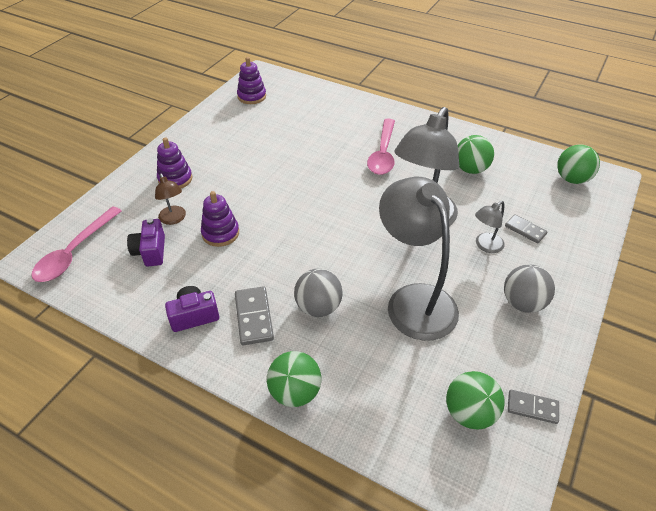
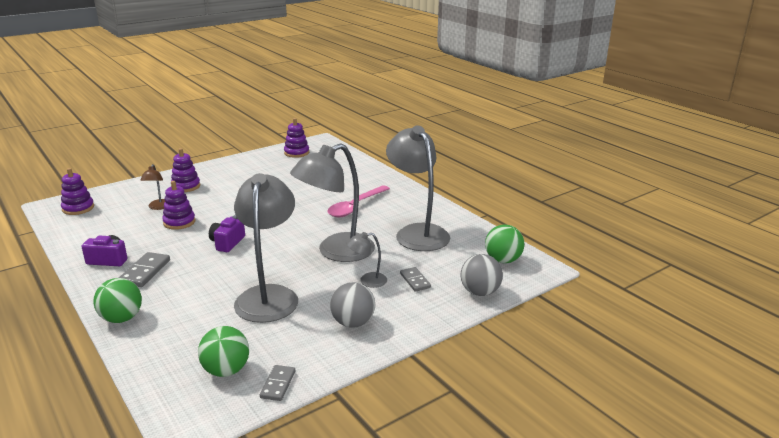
camera: 25 degrees right, 20 degrees down
pink spoon [31,207,122,282] -> purple stacking toy [61,168,94,215]
purple camera [127,218,165,266] -> purple camera moved to [209,215,245,252]
grey ball [294,269,343,317] -> grey ball moved to [461,254,503,296]
green ball [458,135,494,174] -> grey lamp [386,126,450,251]
grey domino [508,390,559,424] -> grey domino turned 60 degrees clockwise [260,365,295,401]

